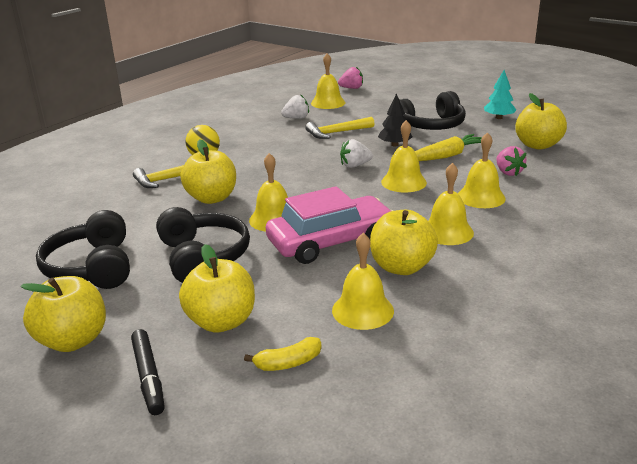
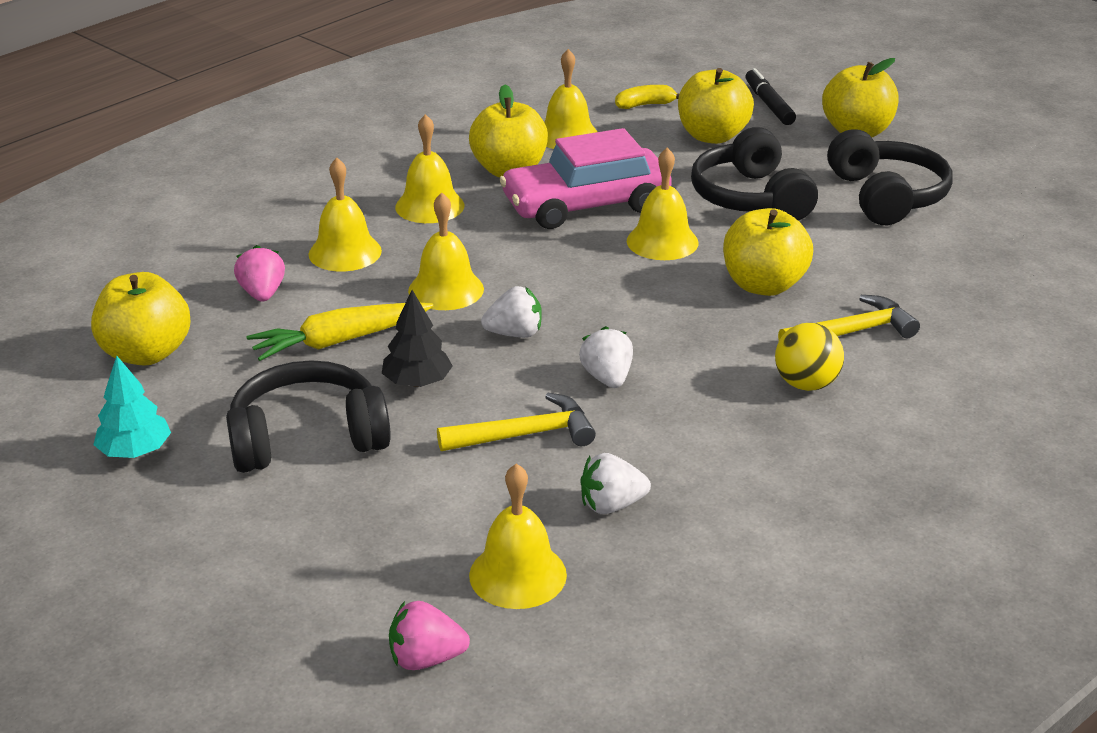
camera: 175 degrees left, 5 degrees up
none -> white strawberry [579,326,633,388]

